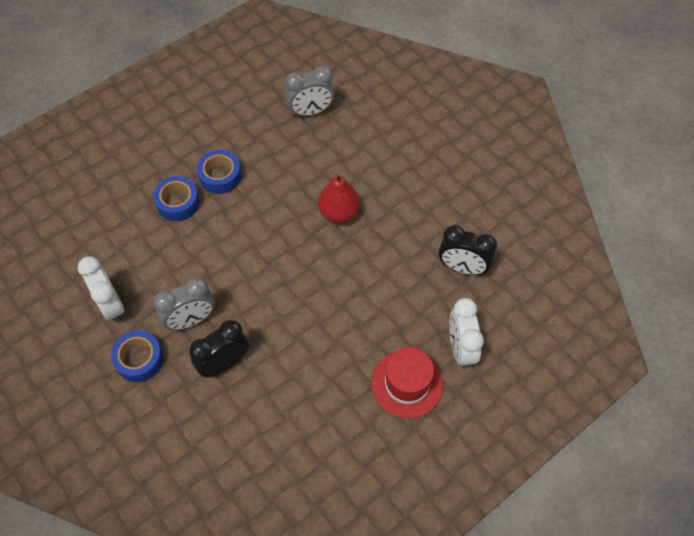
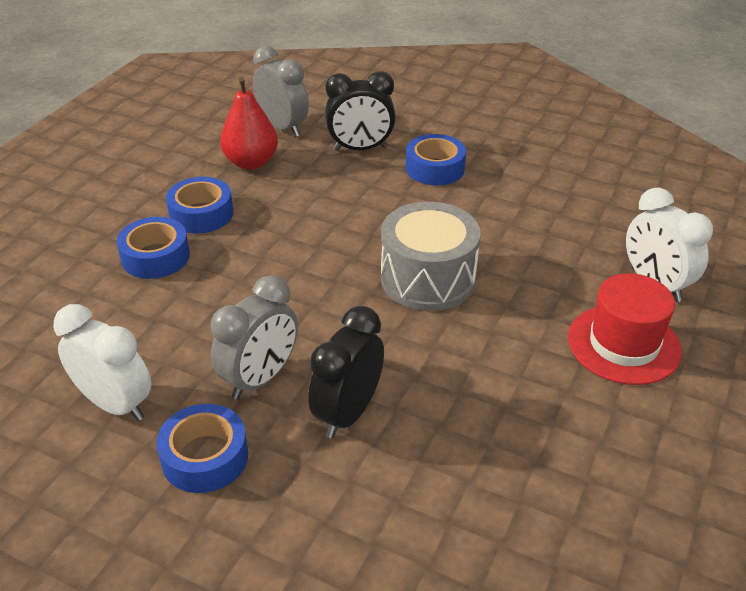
camera: 25 degrees left, 20 degrees down
grey clock [285,66,335,117] -> grey clock turned 90 degrees counterclockwise [253,46,309,137]
red pear [318,173,360,223] -> red pear moved to [220,77,278,170]
black clock [439,225,497,275] -> black clock moved to [325,71,396,151]
none -> grey drum [381,202,481,311]
none -> blue tape [406,134,466,185]

